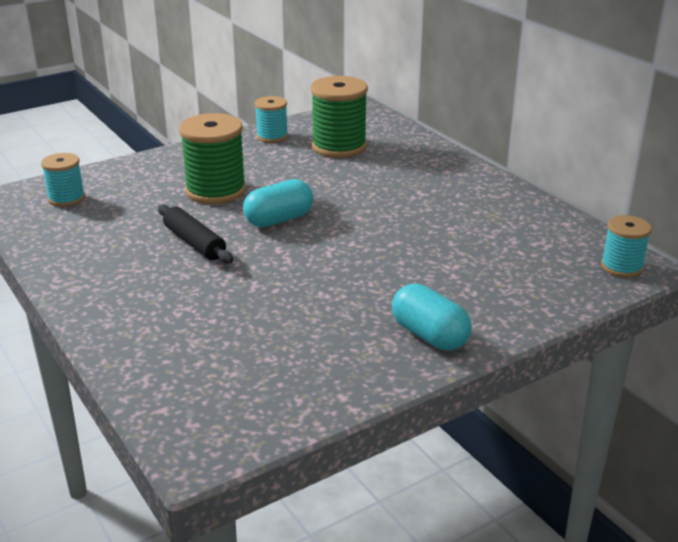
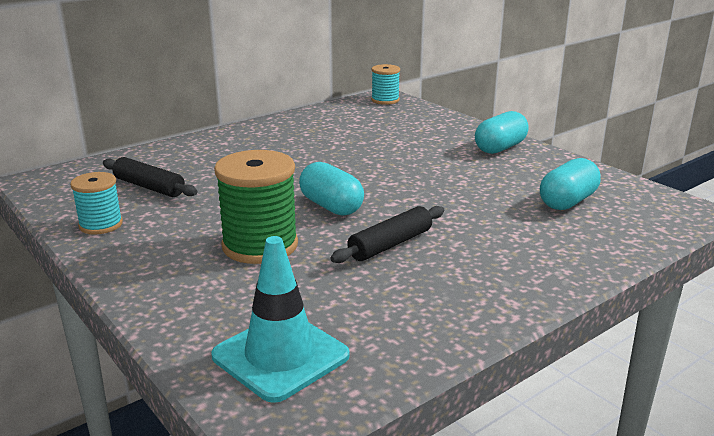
camera: 95 degrees left, 5 degrees down
turquoise spool [41,153,85,207] -> turquoise traffic cone [211,236,350,403]
green spool [311,76,368,158] -> black rolling pin [103,157,197,197]
none -> turquoise capsule [540,158,601,210]

